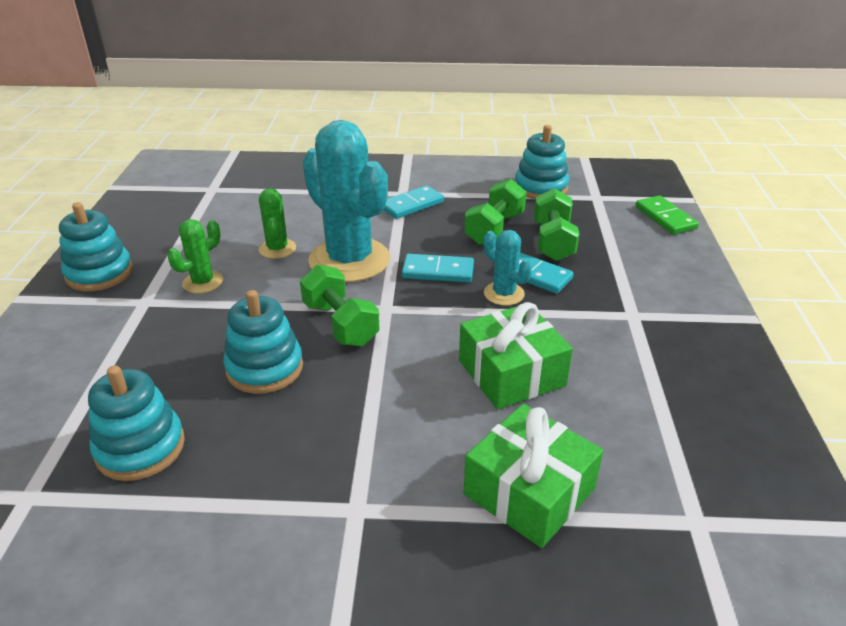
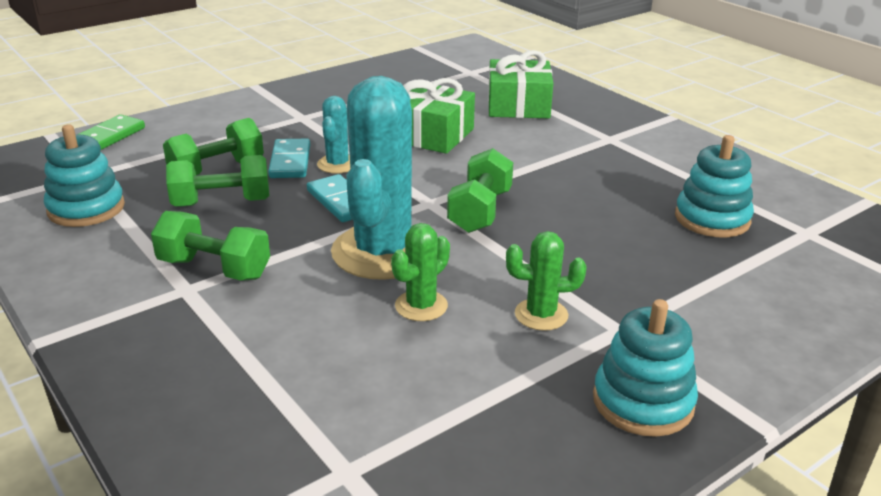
camera: 130 degrees left, 5 degrees down
turquoise stacking toy [223,290,303,394] -> none
turquoise domino [383,185,444,219] -> green dumbbell [151,211,270,281]

